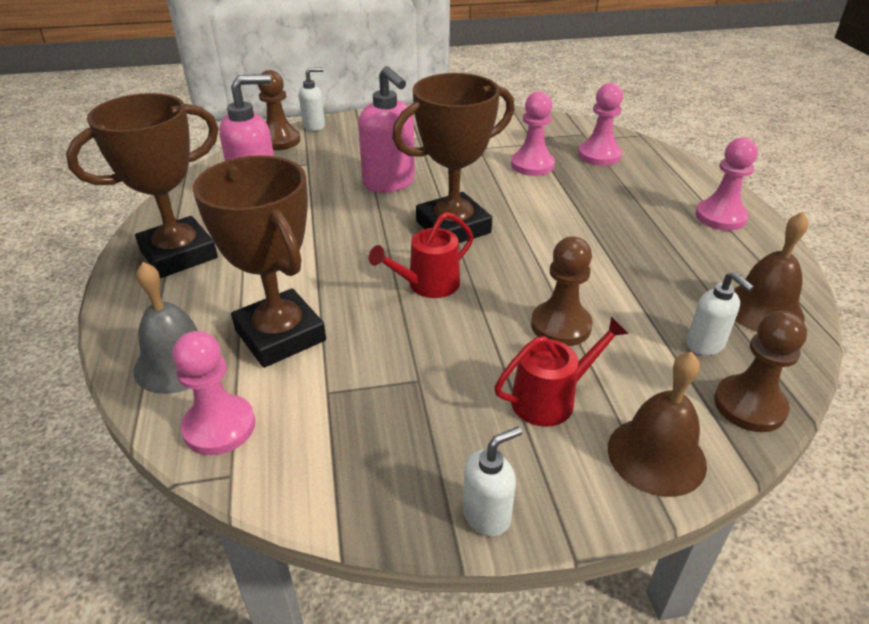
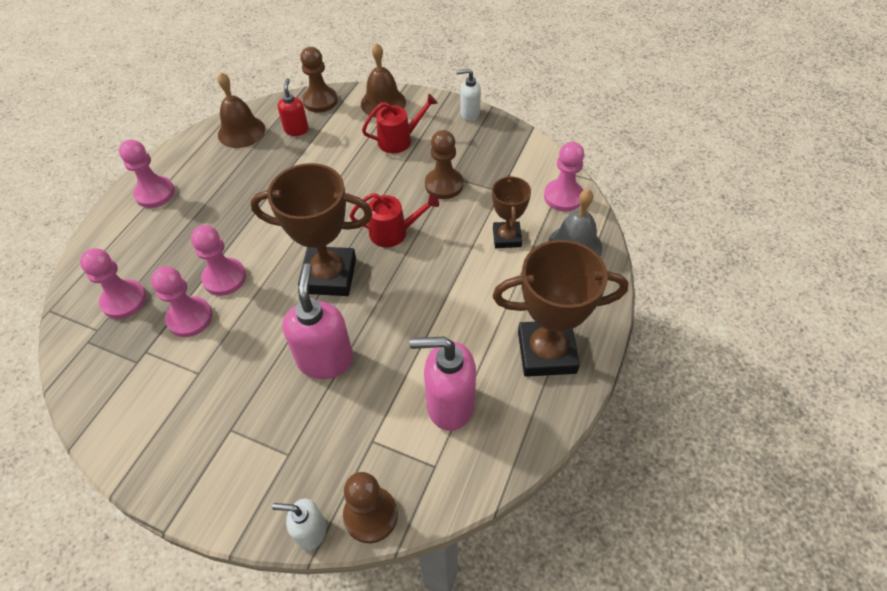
camera: 145 degrees left, 15 degrees up
brown trophy [193,155,326,368] -> brown trophy [492,175,531,248], size x0.57
red watering can [494,317,629,427] -> red watering can turned 150 degrees clockwise [362,94,438,153]
brown pawn [531,236,593,346] -> brown pawn moved to [425,130,463,199]
white soap dispenser [687,272,754,355] -> red soap dispenser [278,78,309,136]
none -> pink pawn [191,225,246,296]

